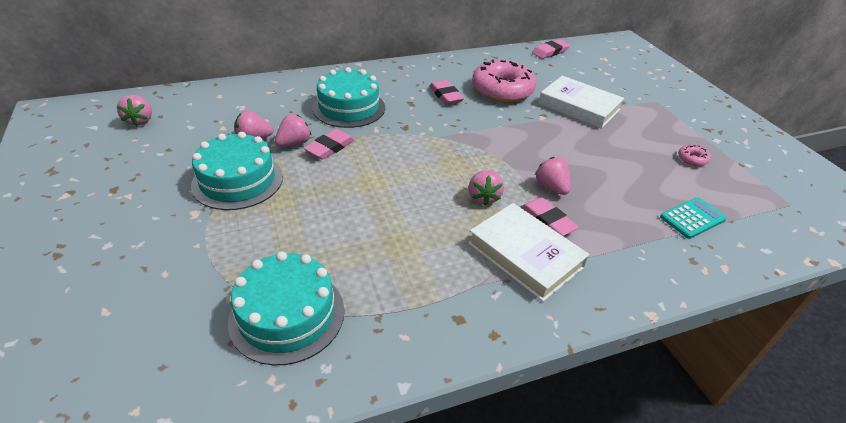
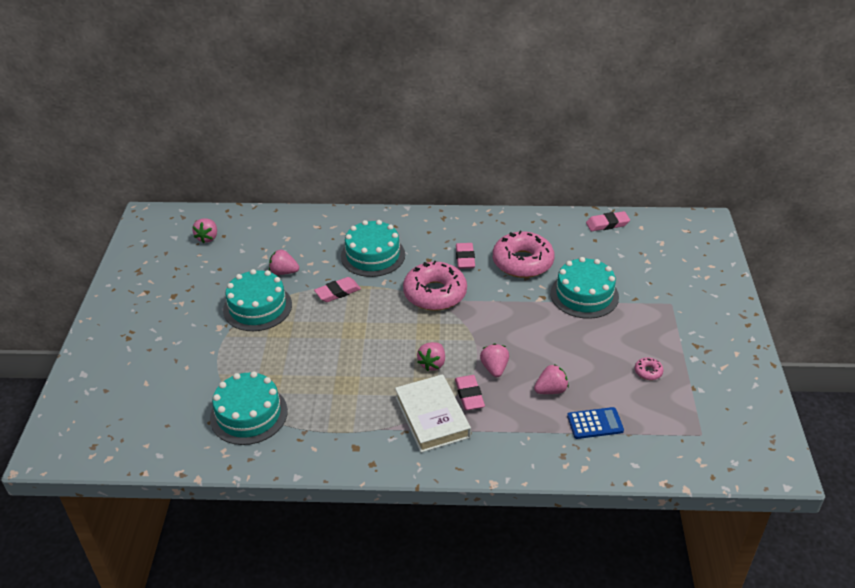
camera: 25 degrees right, 0 degrees up
pink strawberry [275,114,312,147] -> pink strawberry moved to [534,364,569,394]
white book [538,76,624,129] -> turquoise cake [550,257,619,319]
turquoise calculator [660,198,727,239] -> blue calculator [567,407,624,439]
none -> pink donut [403,261,467,311]

